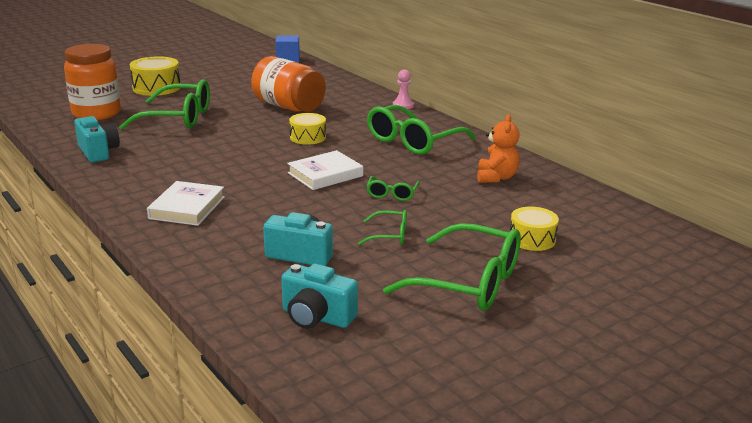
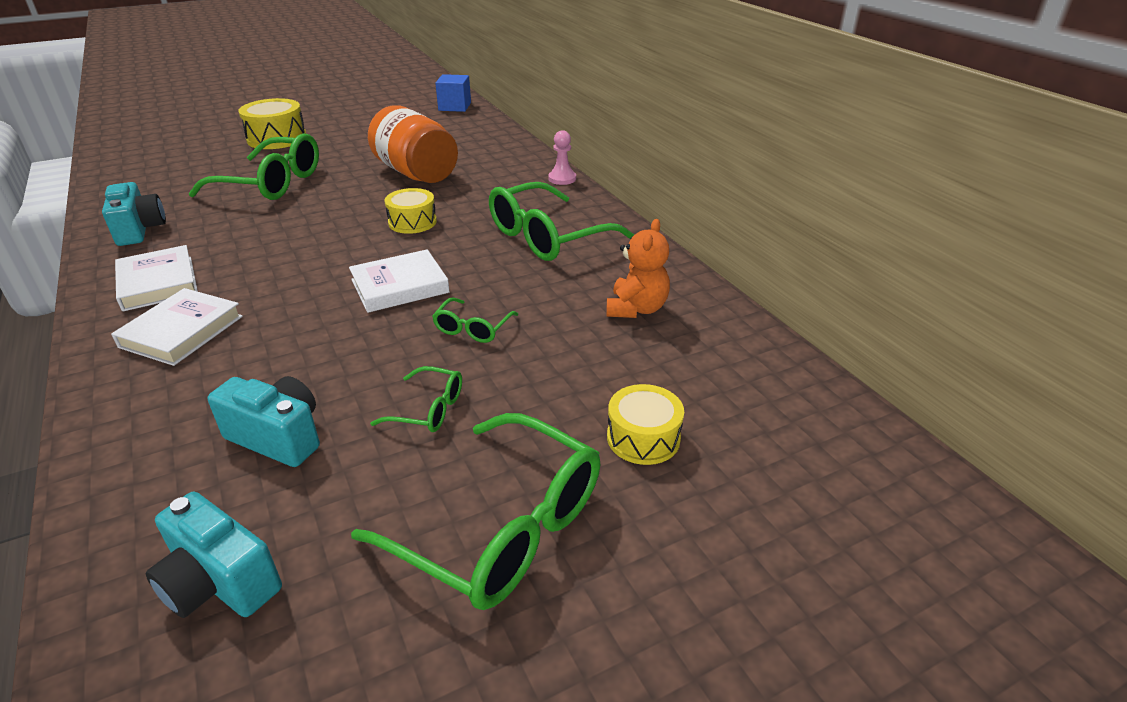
camera: 10 degrees right, 10 degrees up
orange jar [64,44,121,120] -> none
none -> white book [115,245,198,311]

